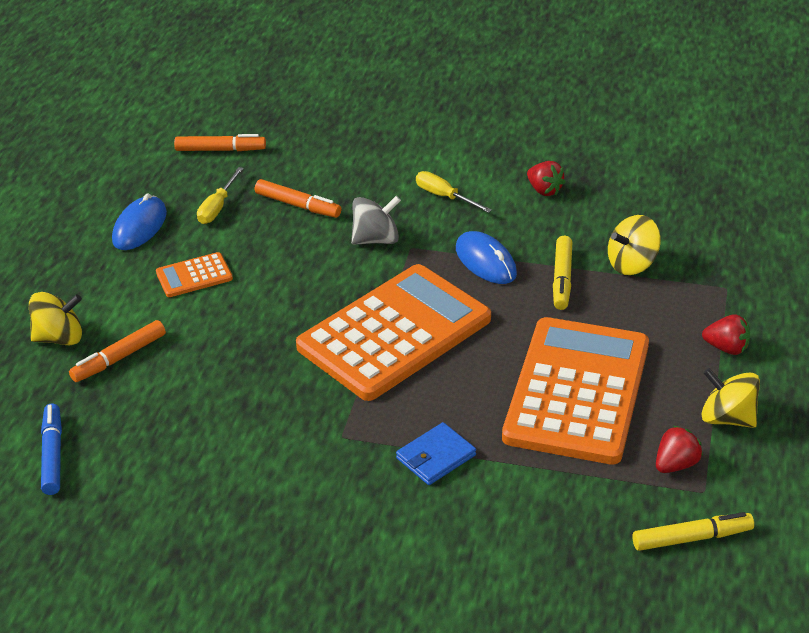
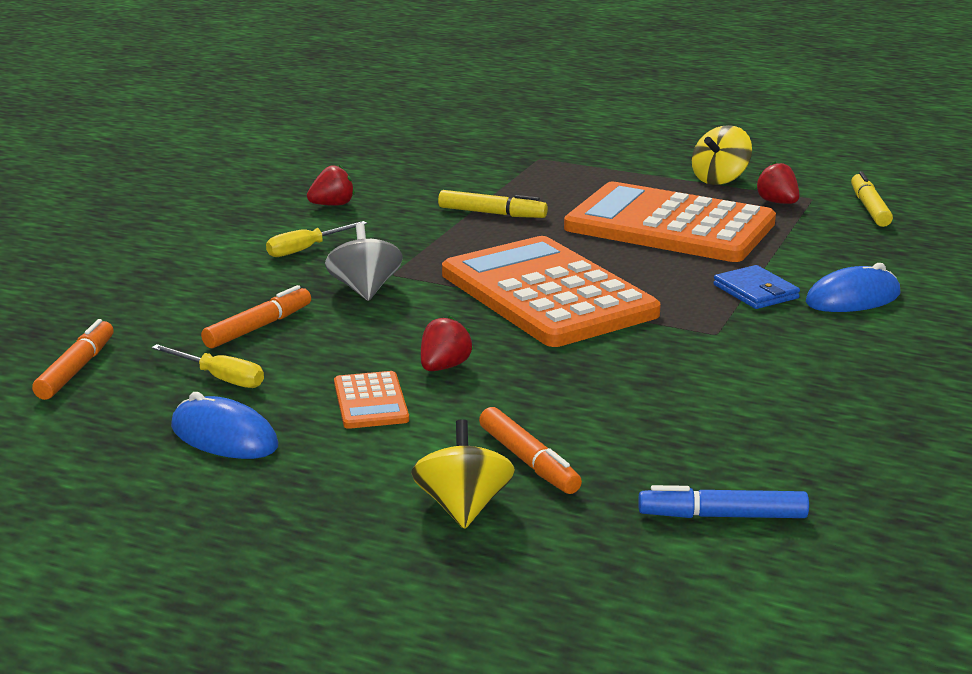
camera: 80 degrees left, 15 degrees down
blue mouse [456,231,517,284] -> blue mouse moved to [806,263,900,312]
yellow spinning top [608,215,661,275] -> none
red strawberry [702,314,750,355] -> red strawberry moved to [421,315,474,371]

